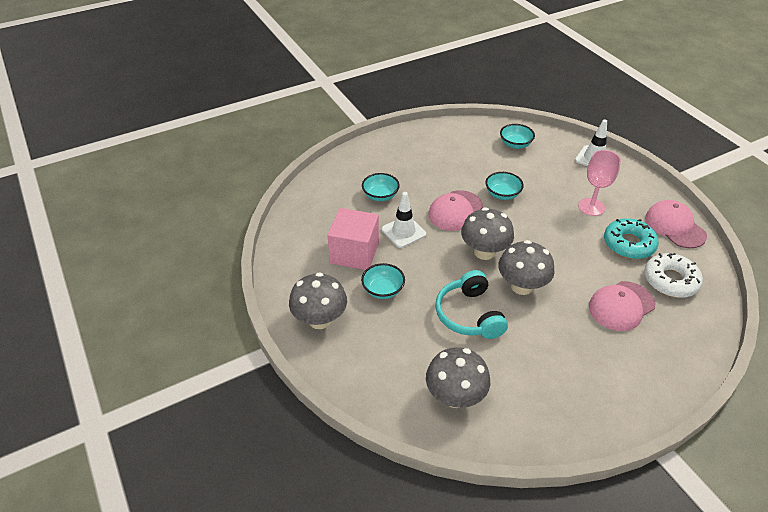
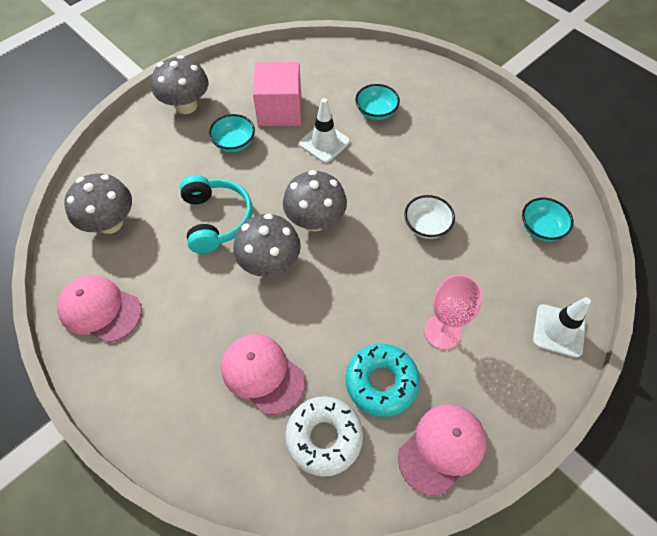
camera: 75 degrees right, 15 degrees up
pink cap [429,190,483,231] -> pink cap moved to [57,275,142,343]
turquoise headphones [435,270,508,339] -> turquoise headphones turned 105 degrees clockwise [180,175,253,253]
turquoise bowl [486,172,524,200] -> white bowl [405,195,455,239]

